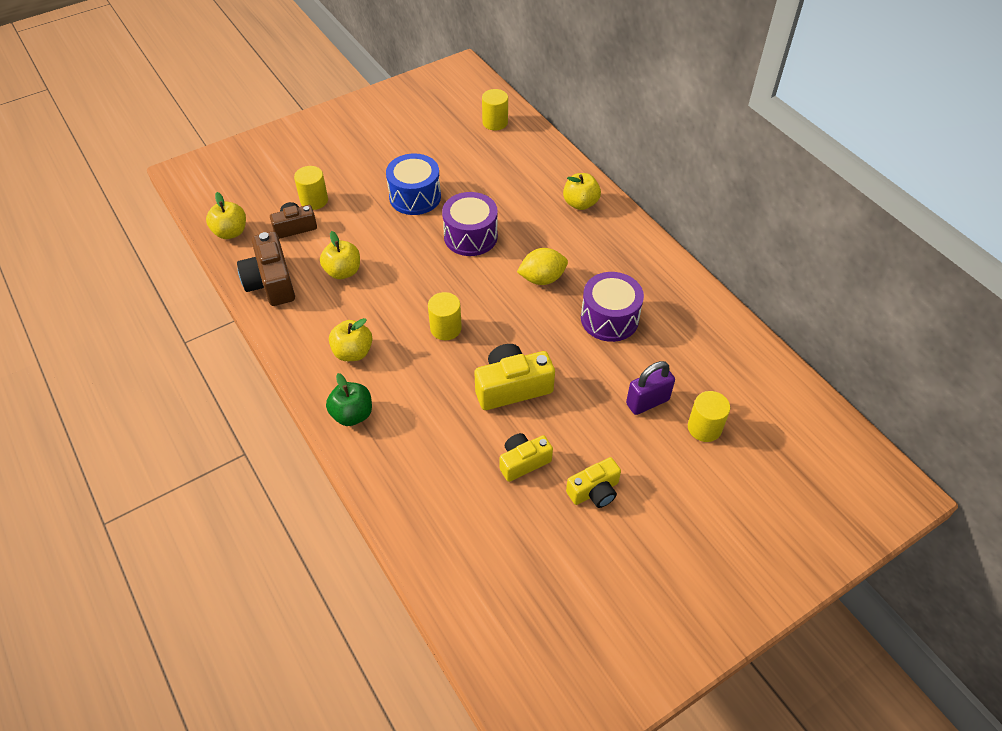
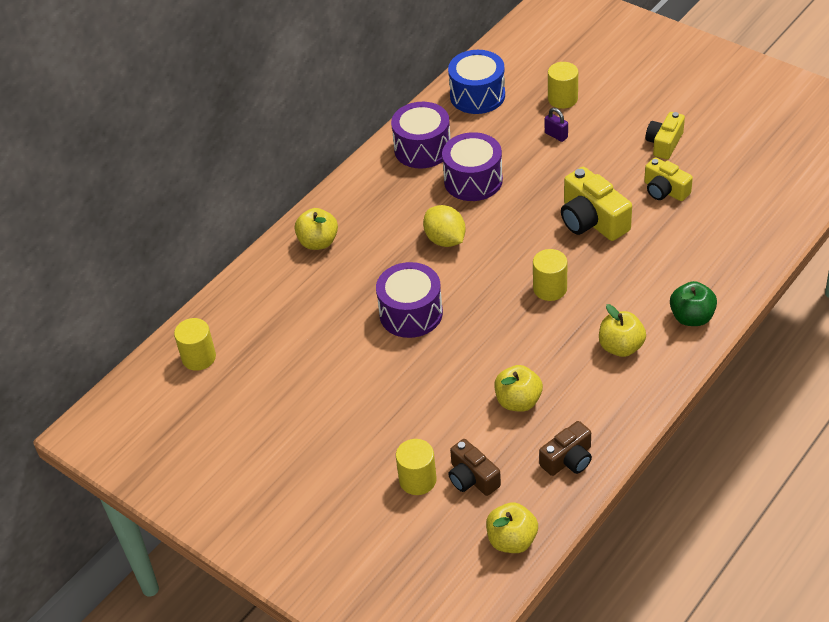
camera: 105 degrees left, 5 degrees down
brown camera [237,231,295,306] -> brown camera [539,421,592,476], size x0.64
blue drum [386,153,441,215] -> blue drum moved to [448,50,505,114]
yellow camera [566,457,621,508] -> yellow camera turned 105 degrees counterclockwise [645,112,685,159]
purple padlock [626,361,675,415] -> purple padlock [545,108,568,142], size x0.60
none -> purple drum [391,102,450,169]

